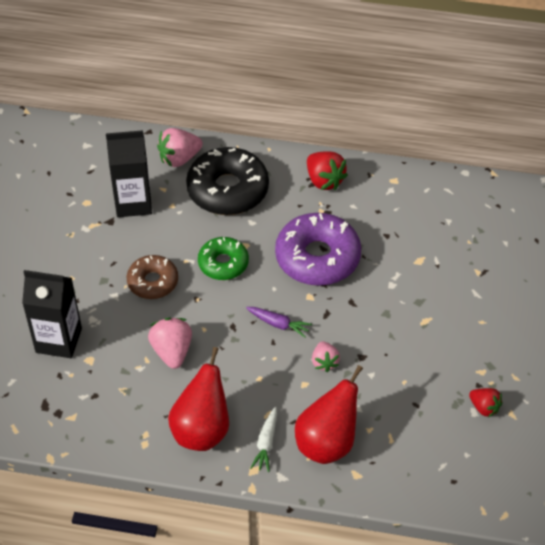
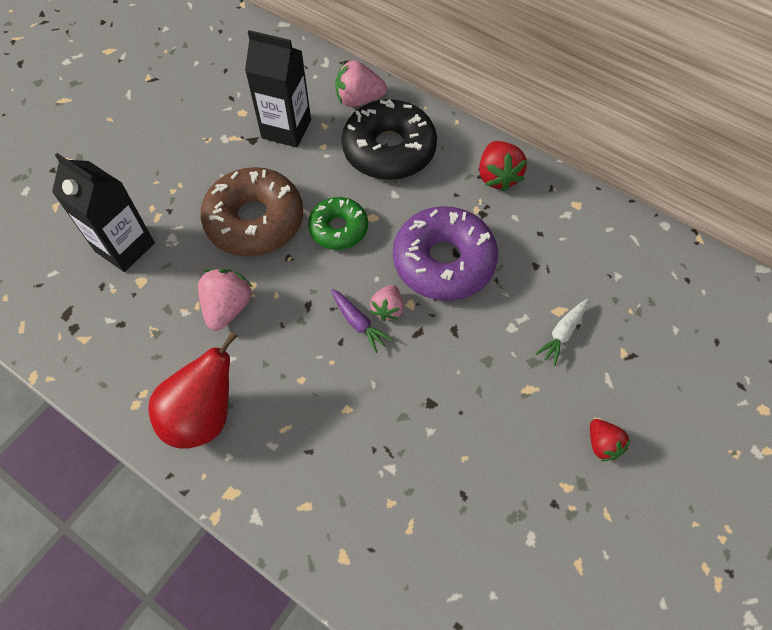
camera: 25 degrees right, 10 degrees up
brown donut [127,255,178,299] -> brown donut [201,167,303,256], size x1.69
white carrot [250,407,277,472] -> white carrot moved to [535,299,588,366]
red pear [295,365,363,464] -> none
pink strawberry [312,341,340,372] -> pink strawberry moved to [370,285,403,321]
red strawberry [469,388,503,417] -> red strawberry moved to [590,419,631,461]

